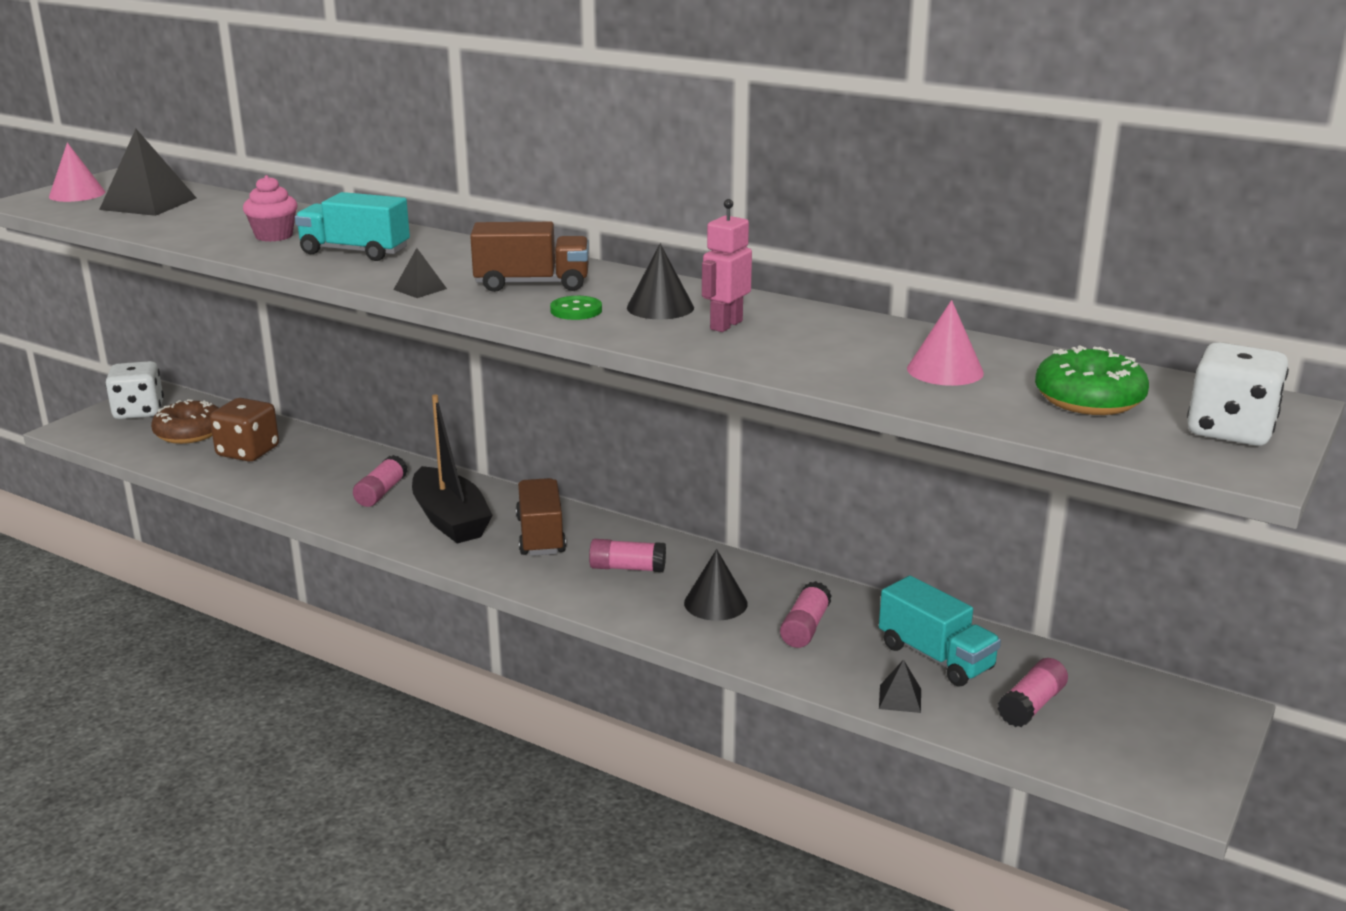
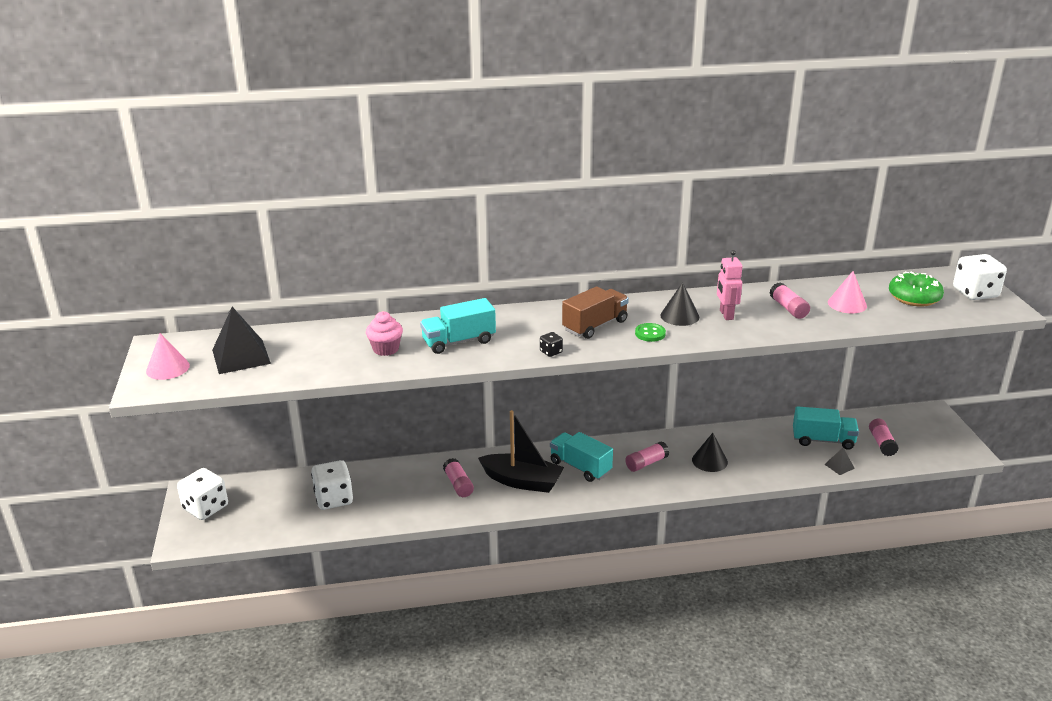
camera: 40 degrees left, 5 degrees up
brown donut [151,399,218,444] -> none
brown dice [210,398,279,462] -> white dice [311,460,353,510]
black pyramid [393,248,447,298] -> black dice [540,332,563,357]
brown truck [516,478,566,556] -> turquoise truck [550,432,613,482]
pink glue stick [780,581,832,648] -> pink glue stick moved to [770,282,810,319]

